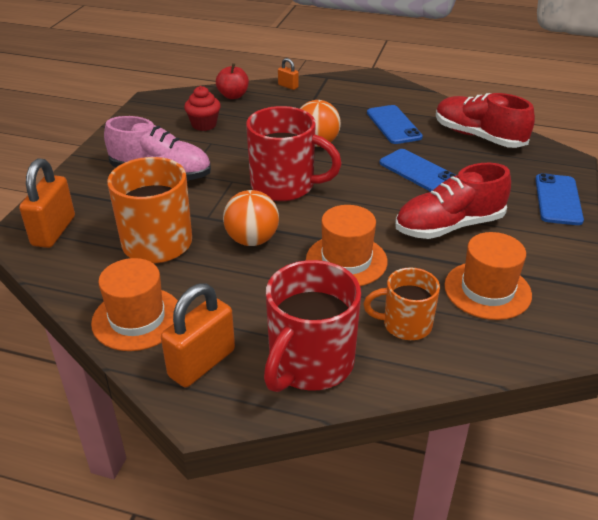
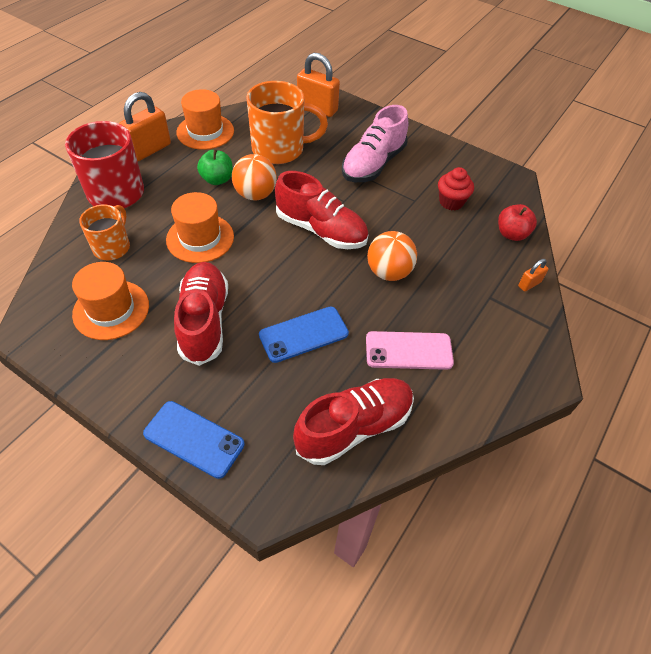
camera: 105 degrees right, 15 degrees up
orange padlock [161,283,235,387] -> orange padlock turned 75 degrees clockwise [119,92,171,161]
red mug [246,106,342,201] -> red shoe [275,171,369,249]
blue phone [367,105,423,144] -> pink phone [366,331,454,370]
none -> green apple [197,149,233,185]

